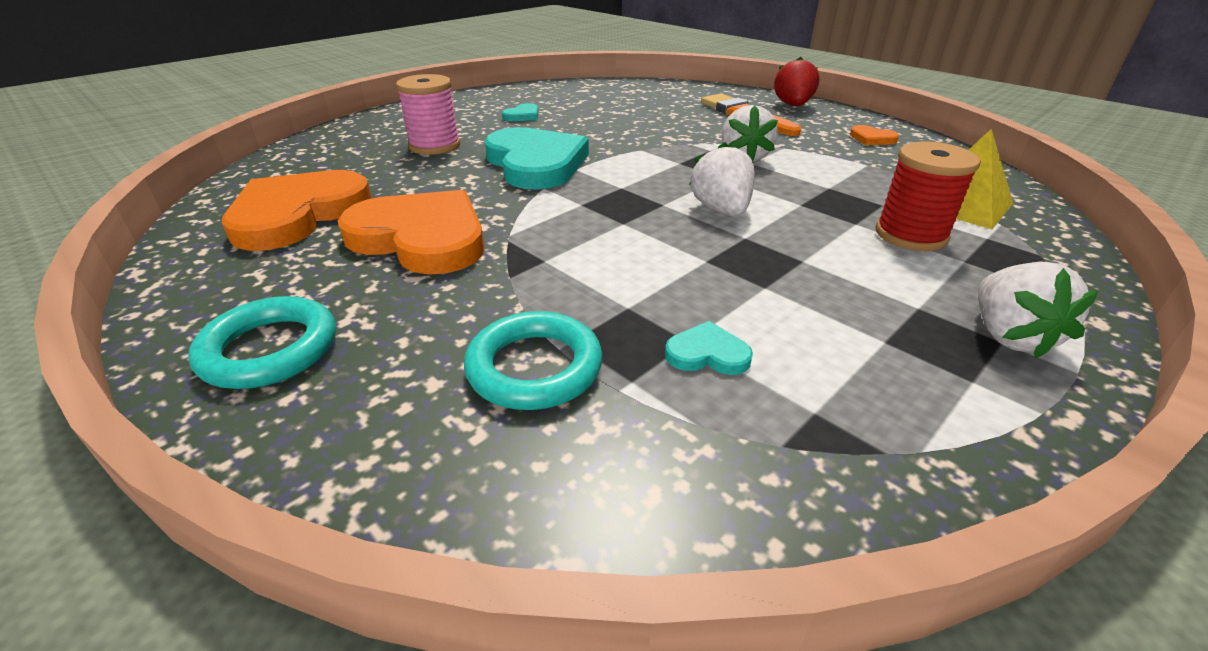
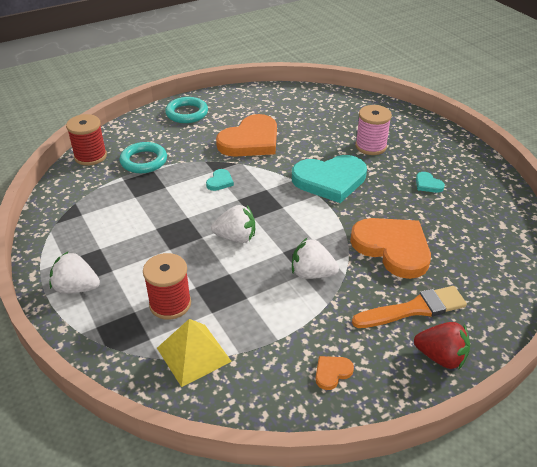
camera: 105 degrees right, 5 degrees up
orange heart [222,170,372,251] -> orange heart moved to [350,218,431,279]
turquoise heart [665,321,753,375] -> turquoise heart moved to [206,169,234,191]
none -> red spool [66,114,107,166]

